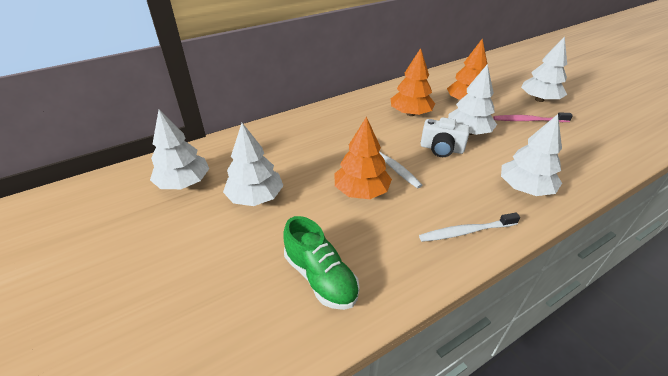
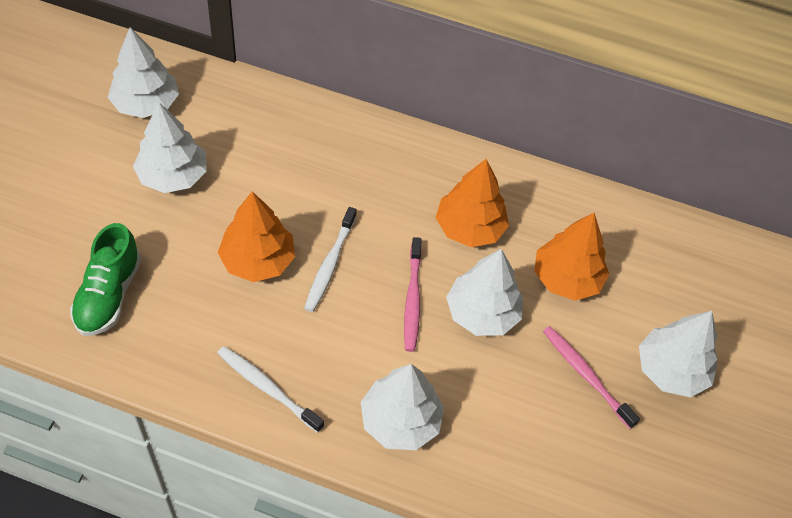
camera: 45 degrees right, 15 degrees up
white camera [420,117,470,157] -> pink toothbrush [404,237,422,352]

